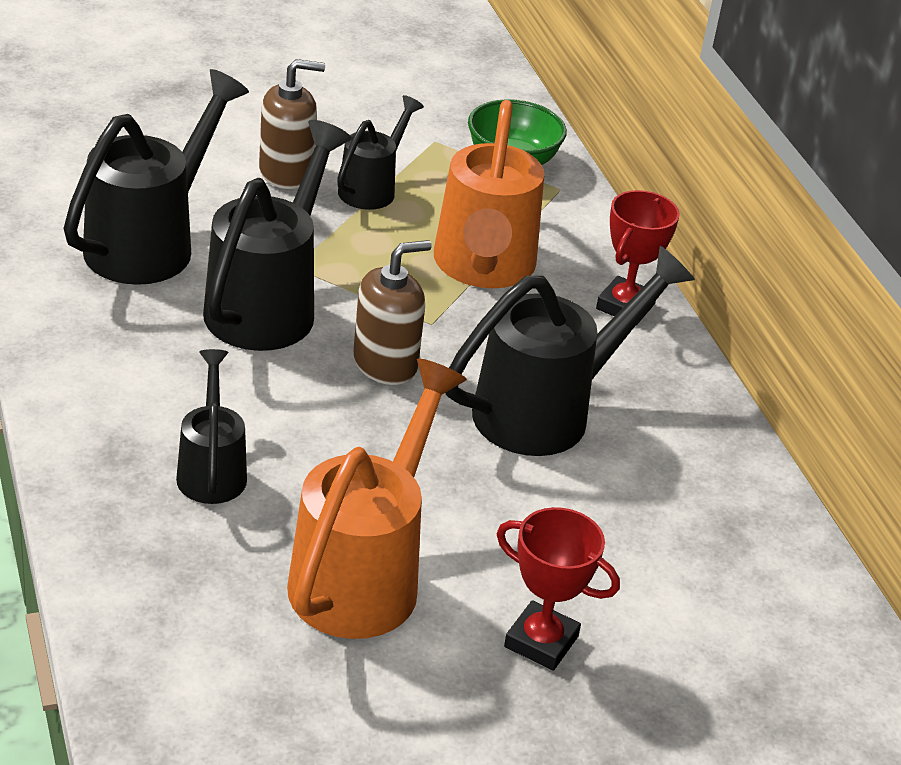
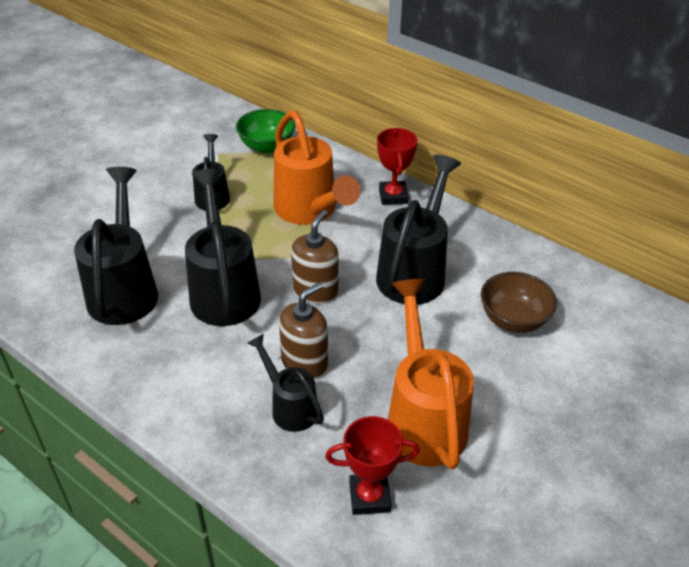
camera: 30 degrees left, 5 degrees up
brown soap dispenser [259,59,325,189] -> brown soap dispenser moved to [279,282,328,379]
red trophy [497,507,620,670] -> red trophy moved to [325,416,420,515]
none -> brown bowl [481,272,557,333]

